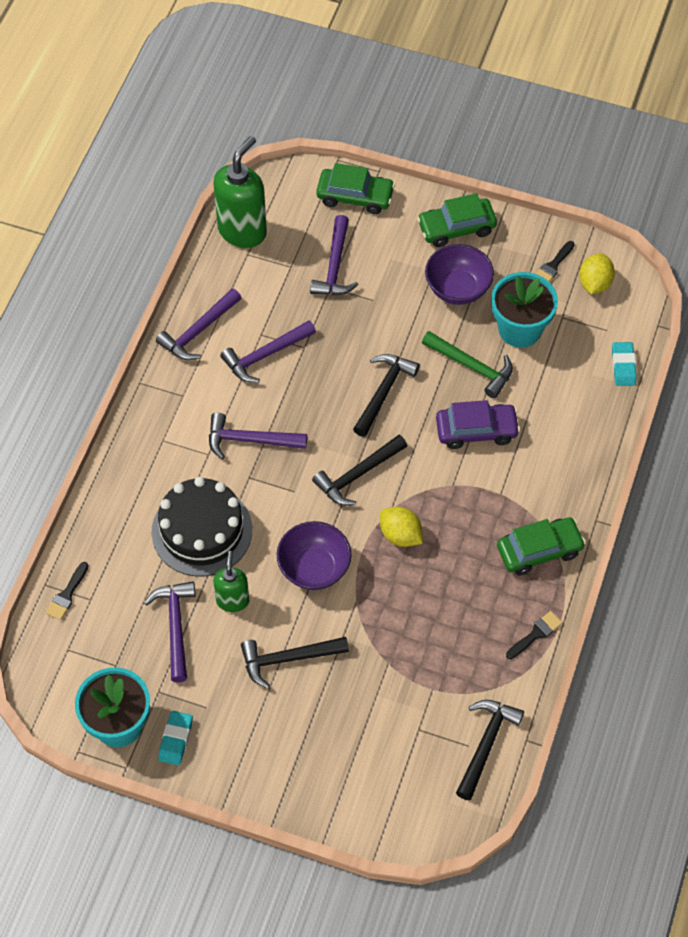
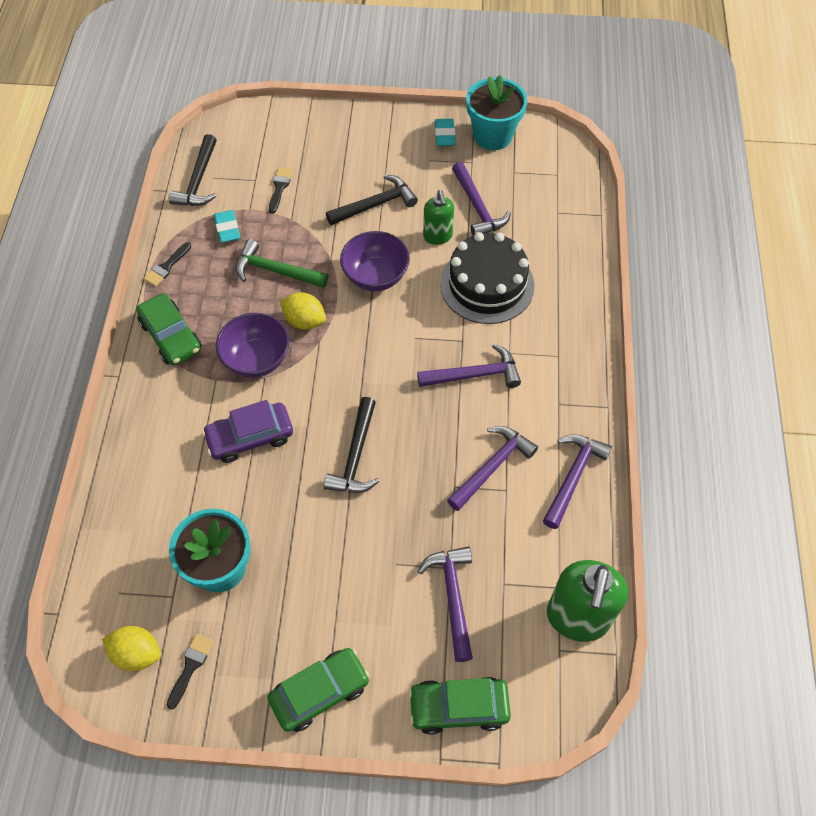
camera: 165 degrees right, 0 degrees up
black brush [46,562,88,620] -> black brush moved to [269,168,293,214]
black hammer [312,435,407,506] -> none
green hammer [422,331,513,399] -> green hammer moved to [236,239,328,288]
purple bowl [425,244,494,305] -> purple bowl moved to [216,313,289,378]
green car [497,517,586,575] -> green car turned 90 degrees counterclockwise [136,293,201,365]
yellow lemon [579,253,615,295] -> yellow lemon turned 75 degrees counterclockwise [102,626,161,671]
turquoise eraser [612,342,637,386] -> turquoise eraser moved to [214,210,240,243]

